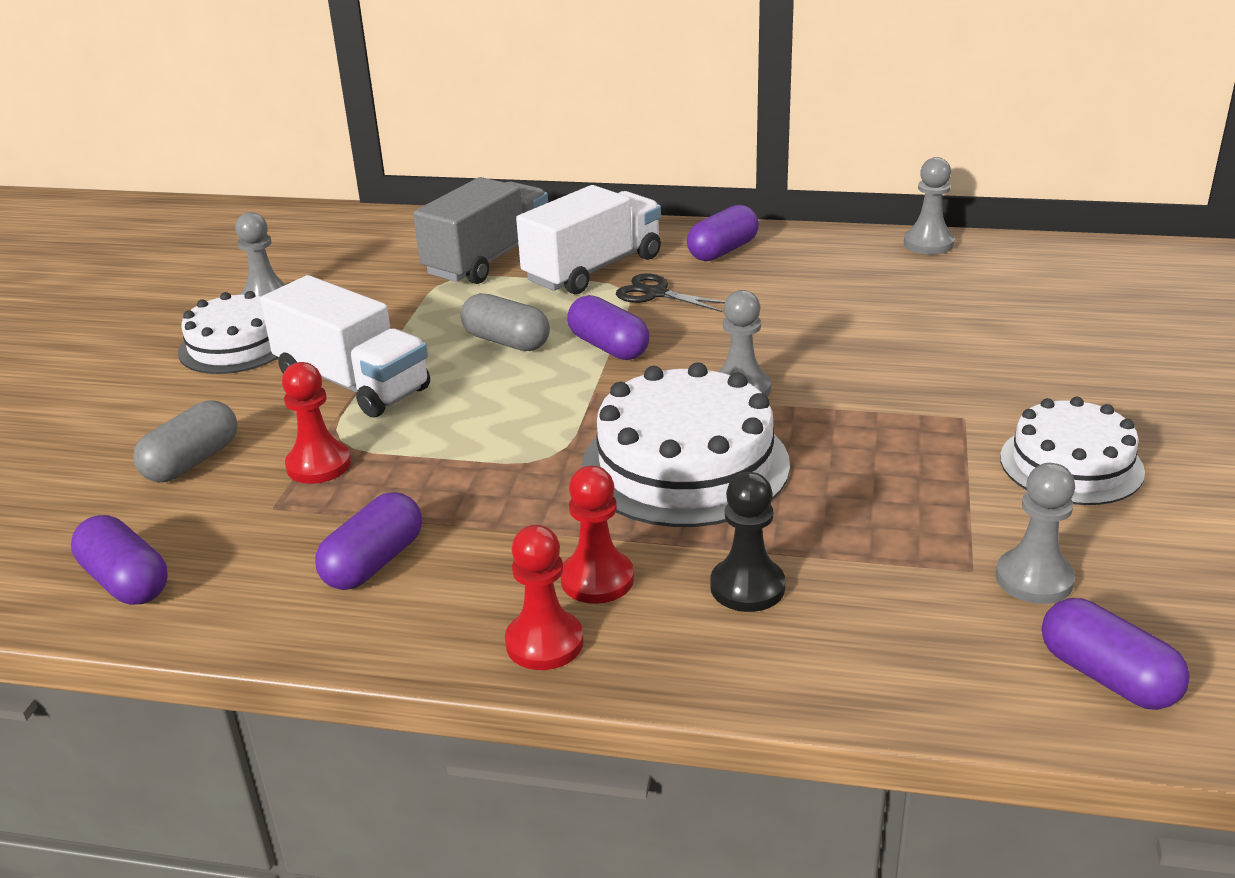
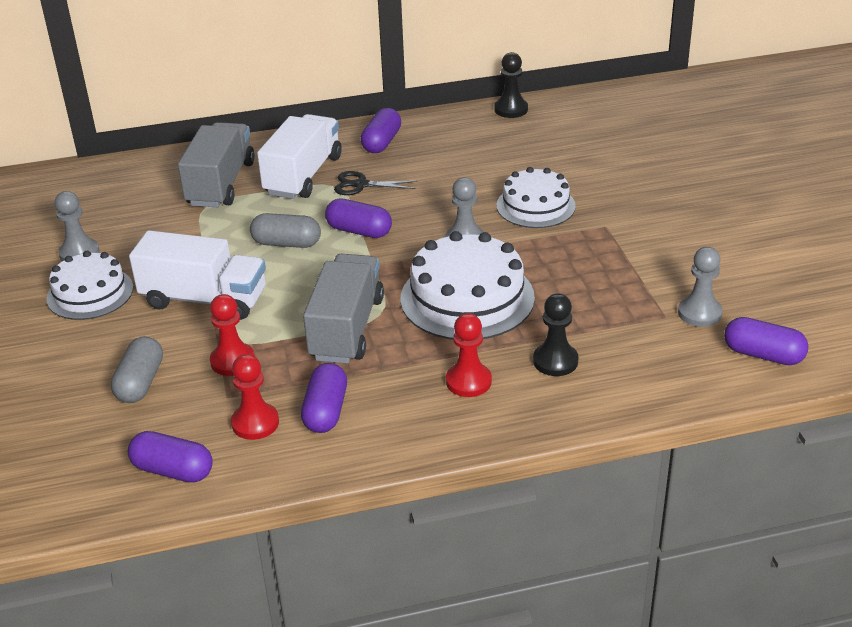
camera: 25 degrees left, 5 degrees up
red pawn [505,525,584,670] -> red pawn moved to [231,354,279,440]
grey pawn [904,157,955,255] -> black pawn [494,52,528,118]
white cake [1000,397,1145,505] -> white cake moved to [496,167,576,228]
none -> grey truck [303,254,384,364]

